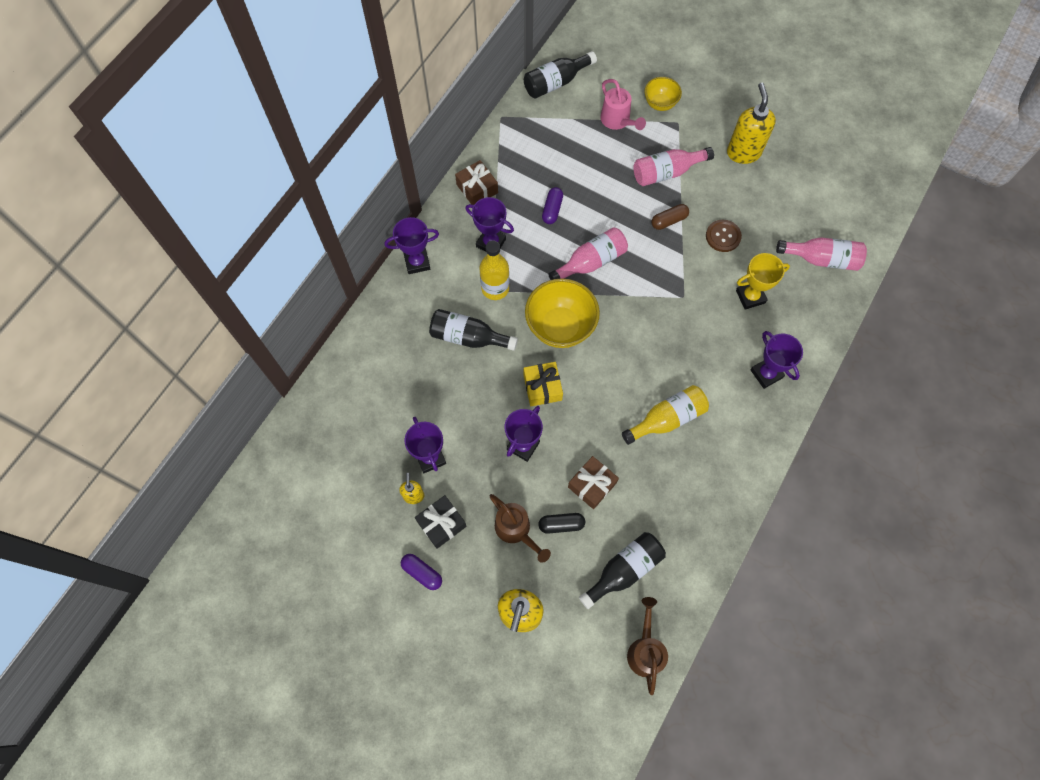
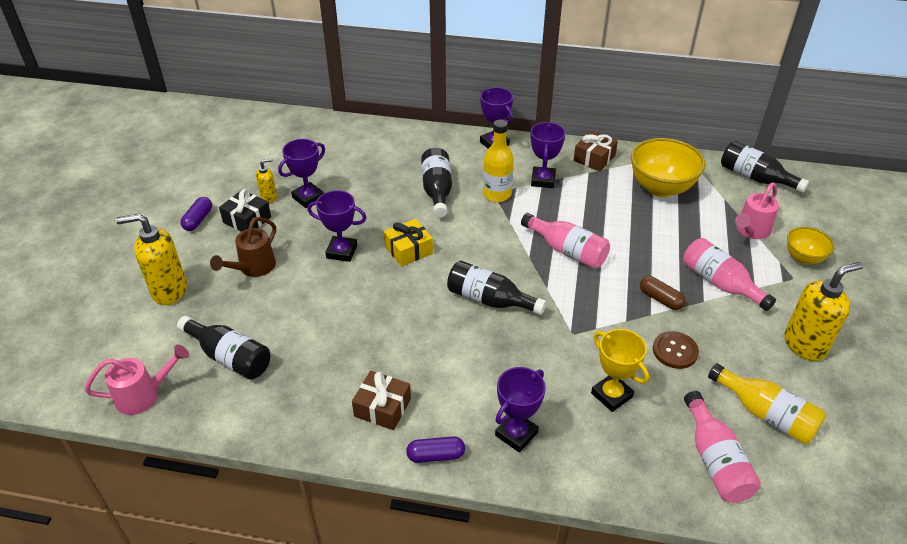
camera: 70 degrees right, 25 degrees down
yellow bowl [525,278,600,348] -> yellow bowl moved to [631,138,706,197]
black capsule [538,513,585,534] -> none
purple capsule [542,187,563,224] -> purple capsule moved to [406,436,465,463]
brown gift [568,456,619,509] -> brown gift moved to [352,371,411,430]
yellow bottle [622,385,709,445] -> yellow bottle moved to [708,363,826,444]
brown watering can [627,597,668,695] -> pink watering can [85,345,189,415]
none -> black bottle [447,261,547,315]

